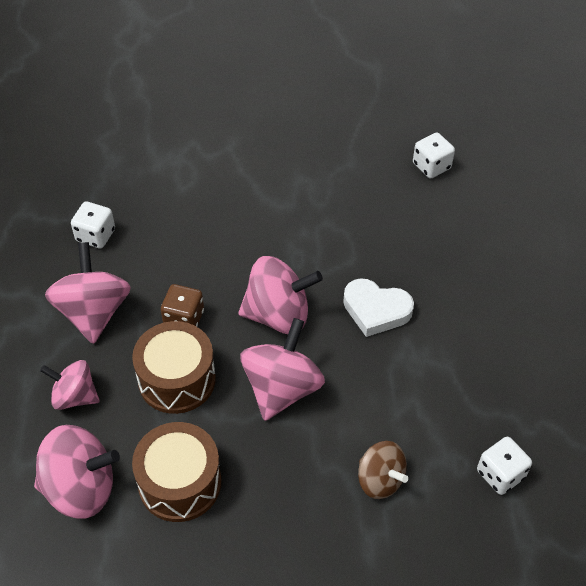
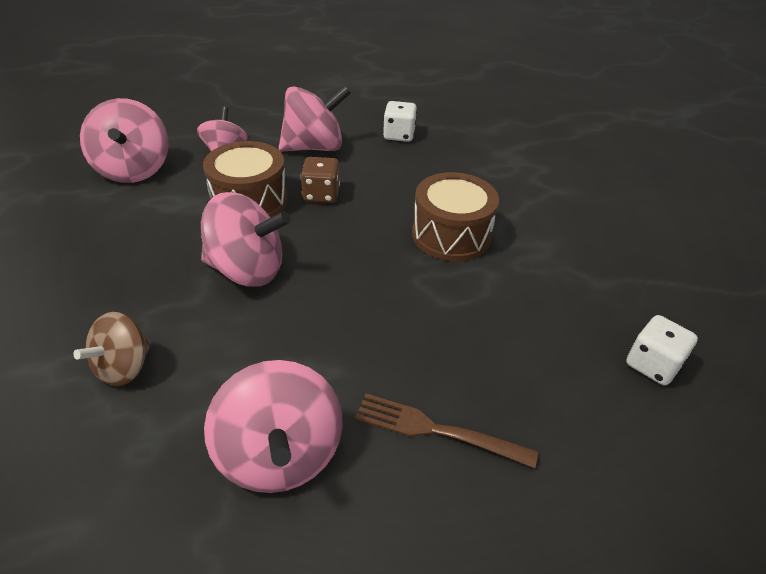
camera: 75 degrees right, 10 degrees down
brown drum [132,422,221,522] -> brown drum moved to [412,172,499,261]
pink spinning top [238,256,323,334] -> pink spinning top moved to [204,360,343,493]
white heart [343,278,414,337] -> none
white dice [477,437,532,495] -> none
none -> brown fork [355,393,538,468]

